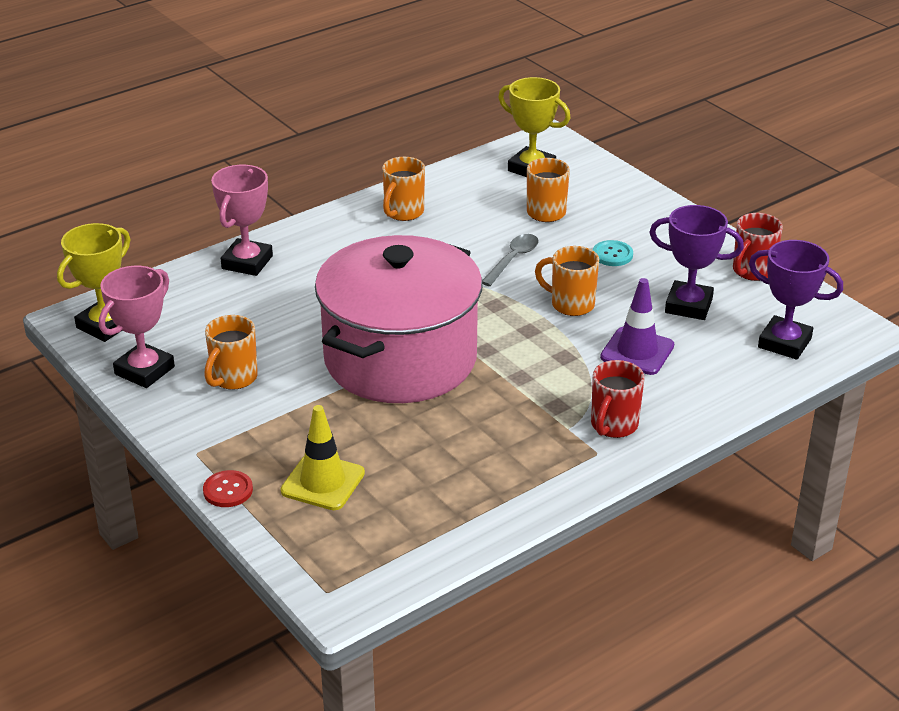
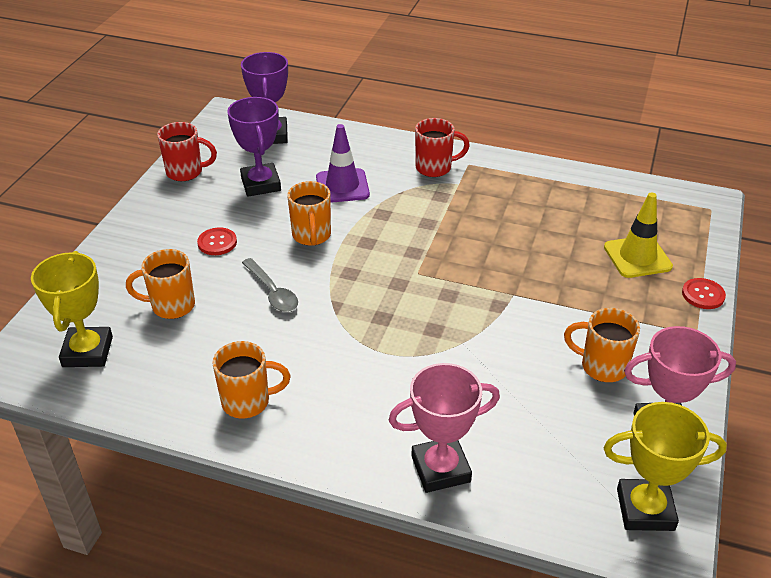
camera: 125 degrees left, 5 degrees up
orange mug [204,315,258,390] -> orange mug turned 150 degrees counterclockwise [564,308,640,382]
pink pot [315,235,483,403] -> none
grey spoon [482,234,539,286] -> grey spoon turned 120 degrees counterclockwise [242,258,298,312]
turquoise button [593,240,633,266] -> red button [197,228,237,255]

